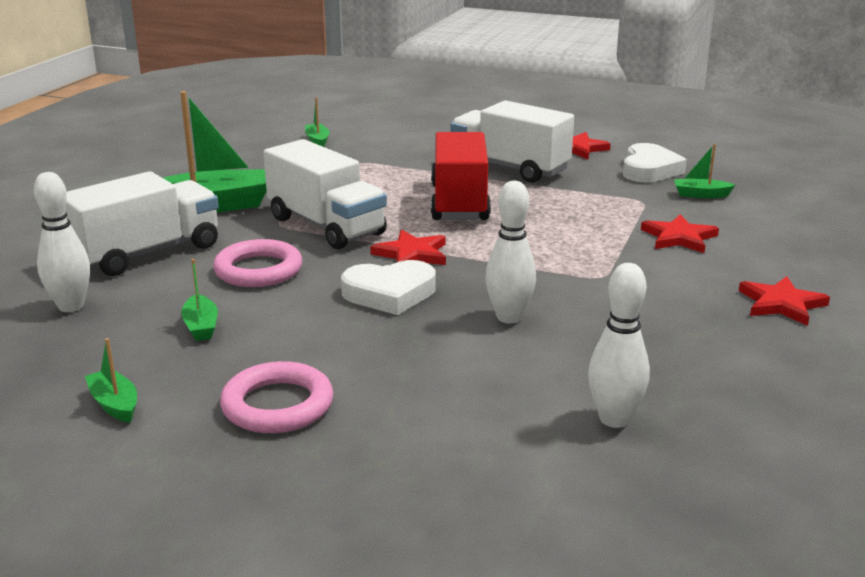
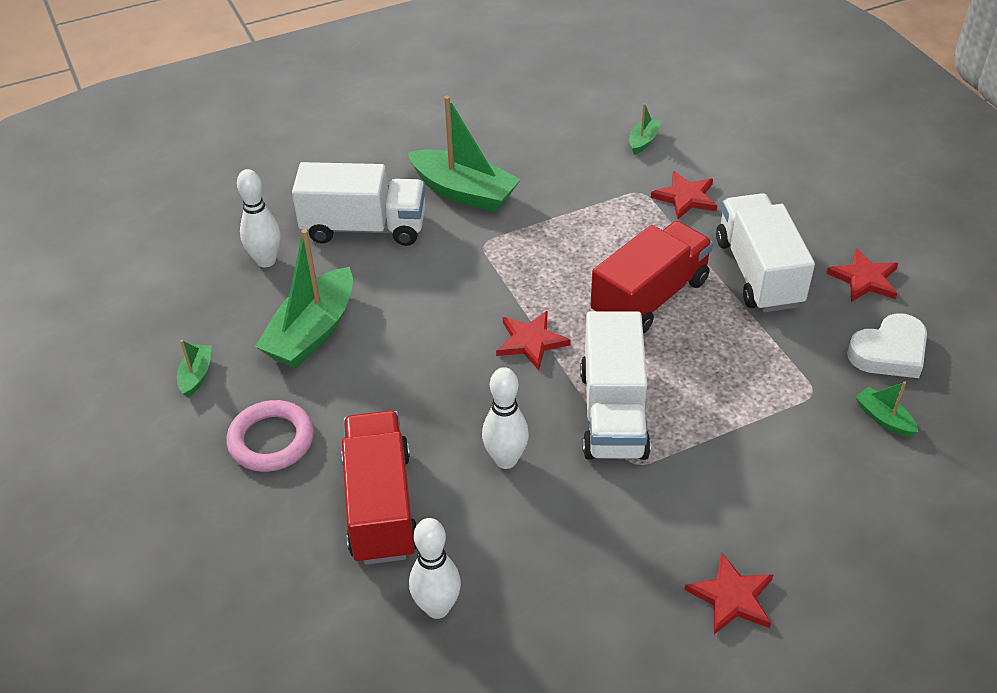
camera: 45 degrees right, 20 degrees up
green boat [181,259,218,341] -> green boat [255,229,353,368], size x2.14
pink ring [213,239,302,287] -> none
white truck [263,139,387,249] -> white truck moved to [580,311,651,460]
white heart [341,260,436,315] -> none
red star [641,214,719,253] -> red star moved to [651,171,717,220]
none -> red truck [341,411,417,565]

